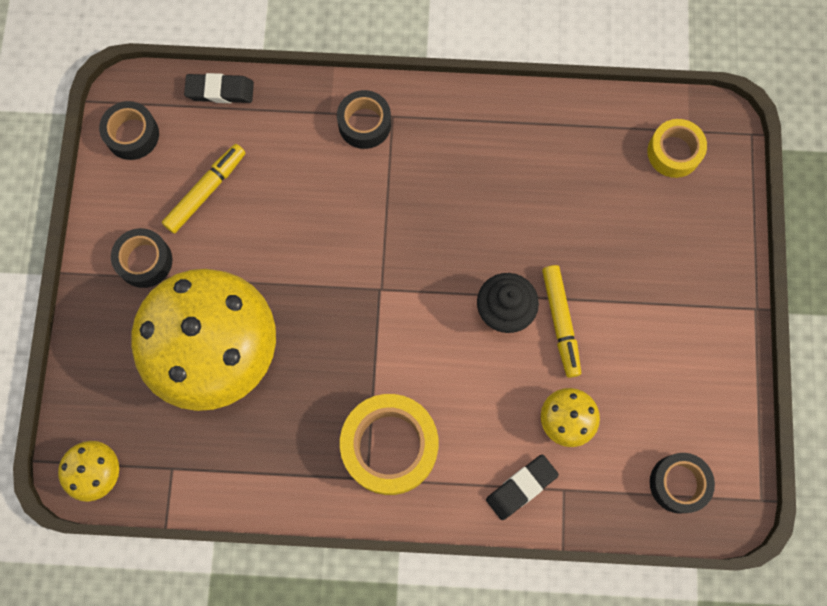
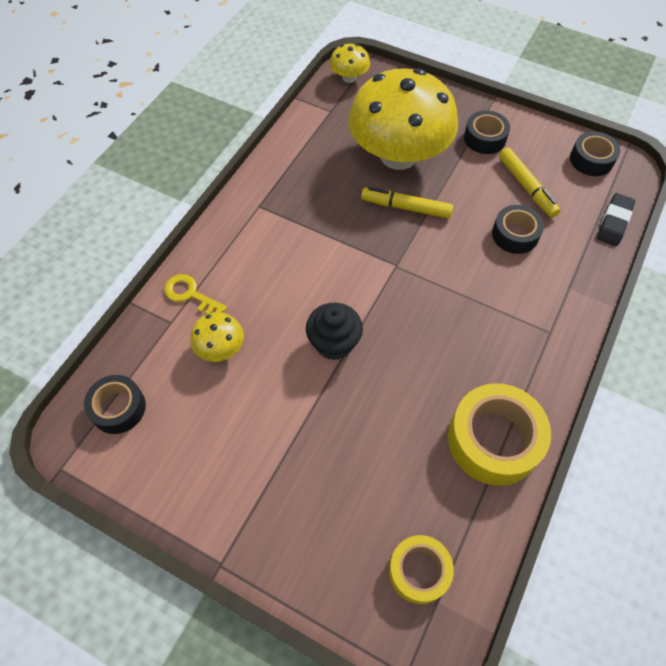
camera: 115 degrees right, 15 degrees down
black tape [337,90,391,149] -> black tape moved to [492,205,544,254]
yellow tape [340,394,438,495] -> yellow tape moved to [448,383,551,486]
black eraser [486,455,559,520] -> yellow key [164,274,227,314]
yellow marker [542,265,581,378] -> yellow marker moved to [361,187,453,219]

